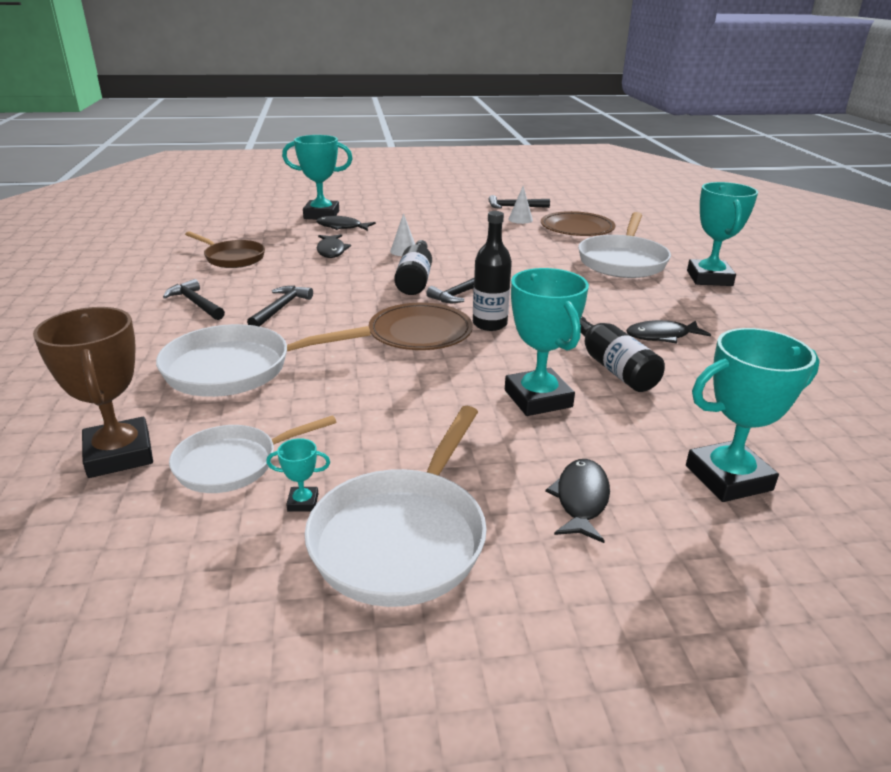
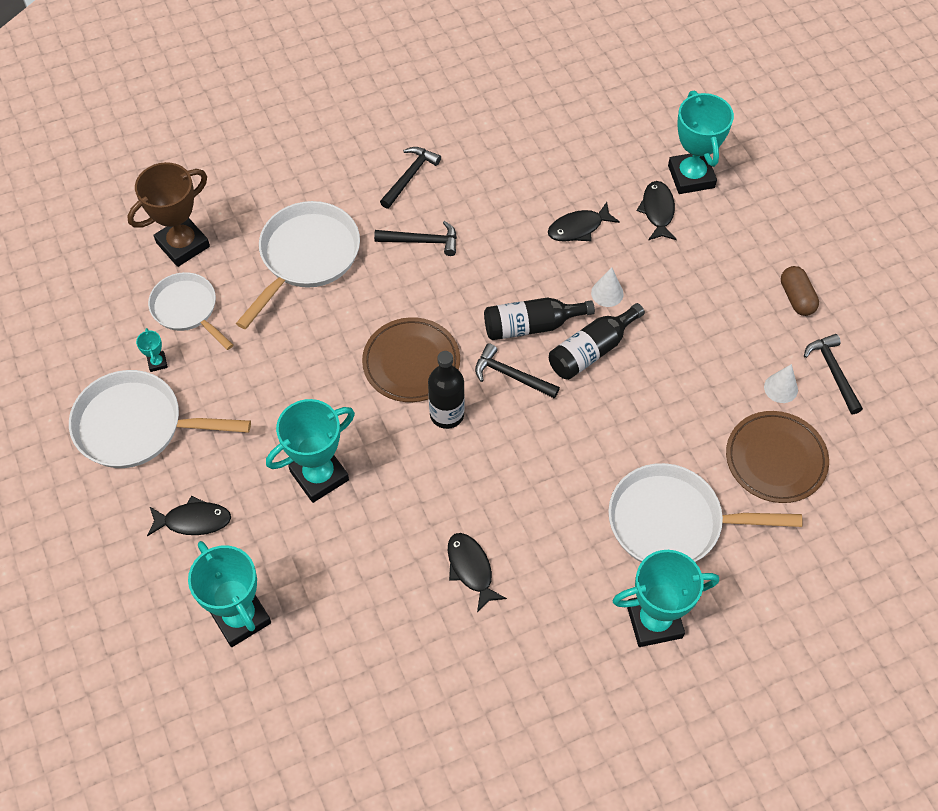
camera: 75 degrees right, 30 degrees up
white pan [156,324,371,397] -> white pan turned 60 degrees clockwise [236,201,360,330]
brown pan [185,231,265,268] -> none
black bottle [580,316,665,392] -> black bottle moved to [549,303,645,380]
none -> brown capsule [781,266,819,316]

